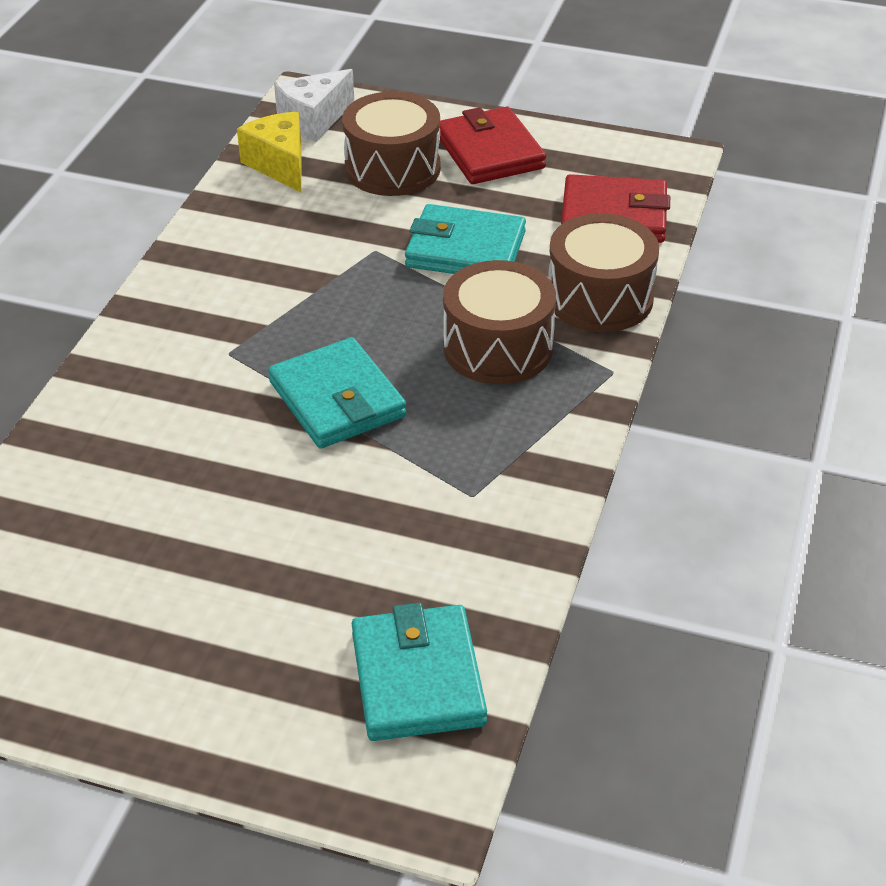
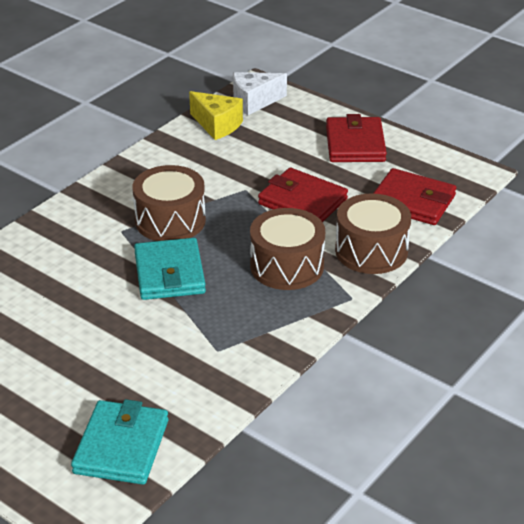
camera: 20 degrees right, 5 degrees down
yellow cheese [237,112,302,193] -> yellow cheese turned 135 degrees clockwise [189,91,243,140]
brown drum [342,91,441,196] -> brown drum moved to [133,165,206,241]
turquoise wallet [405,204,526,274] -> red wallet [258,168,348,222]

